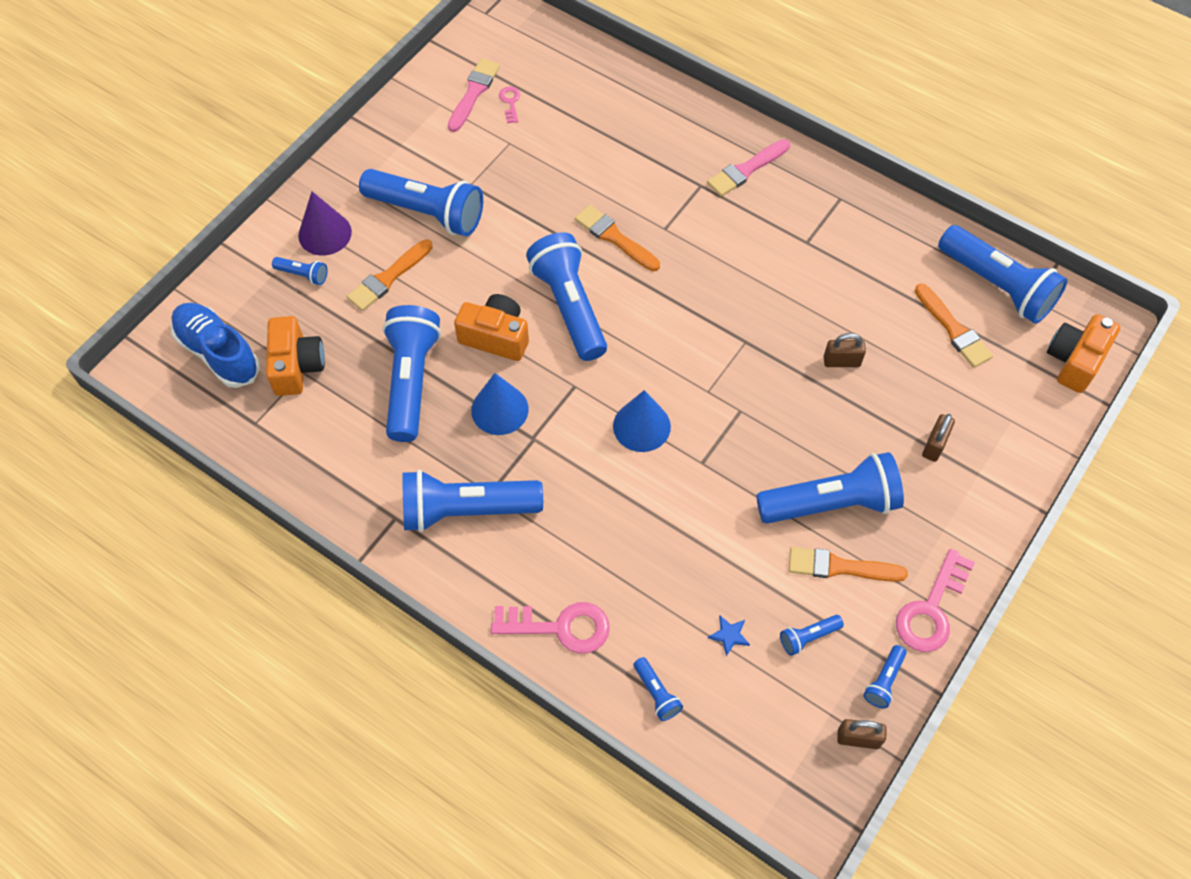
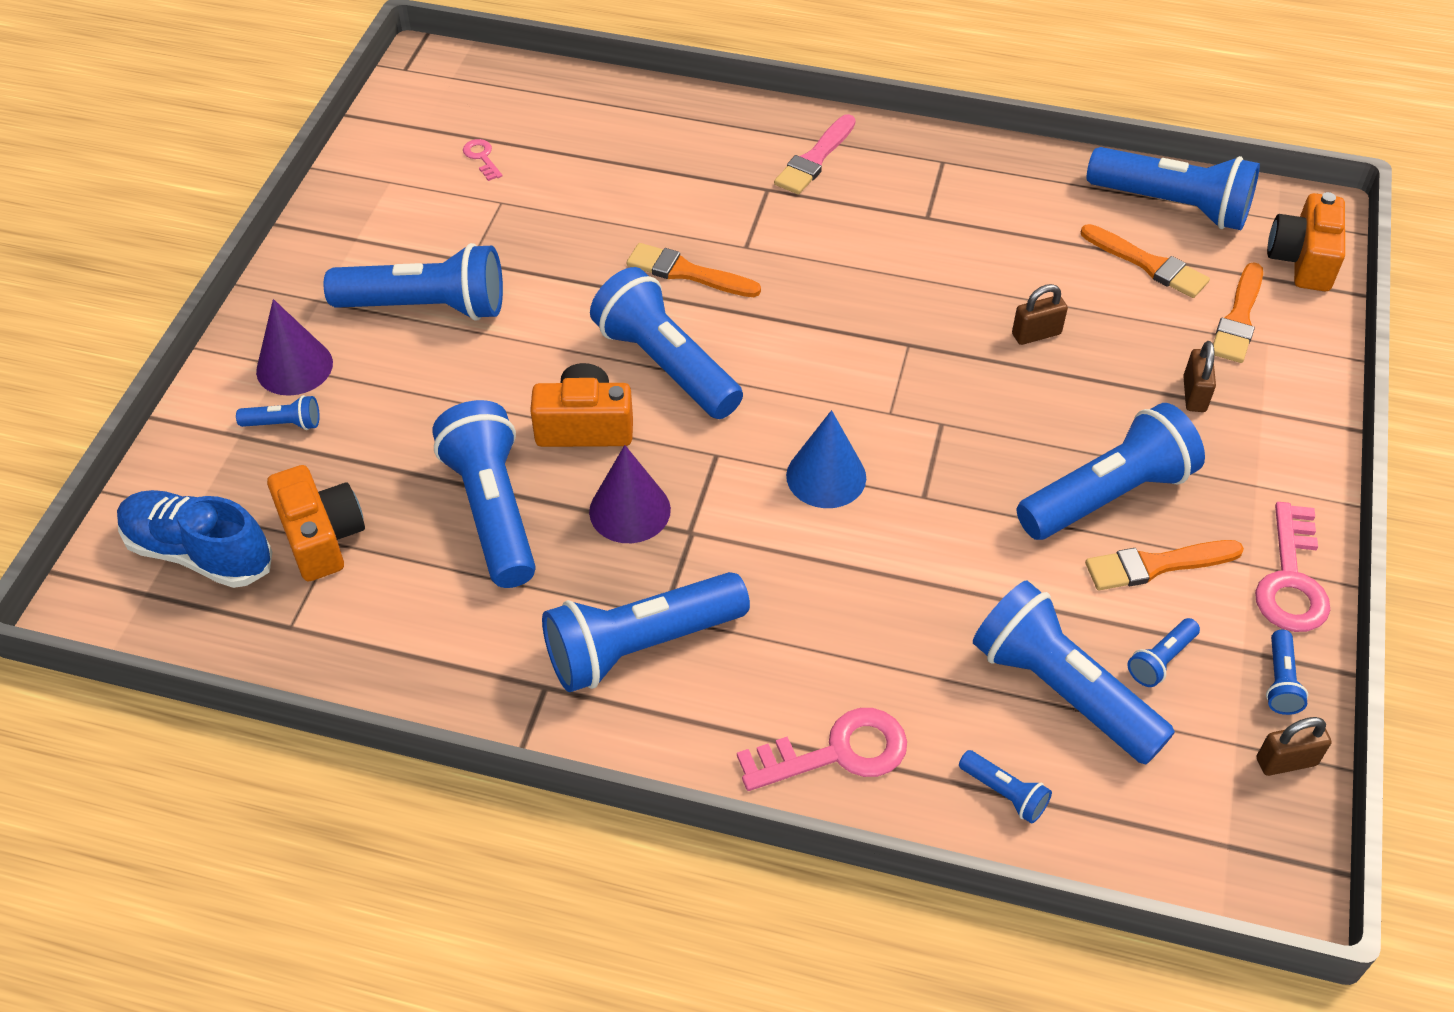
camera: 20 degrees left, 10 degrees down
orange brush [347,239,433,311] -> orange brush moved to [1213,262,1263,363]
pink brush [448,58,500,132] -> none
blue cone [471,373,529,435] -> purple cone [589,445,671,543]
blue star [708,615,750,656] -> blue flashlight [973,580,1175,764]

